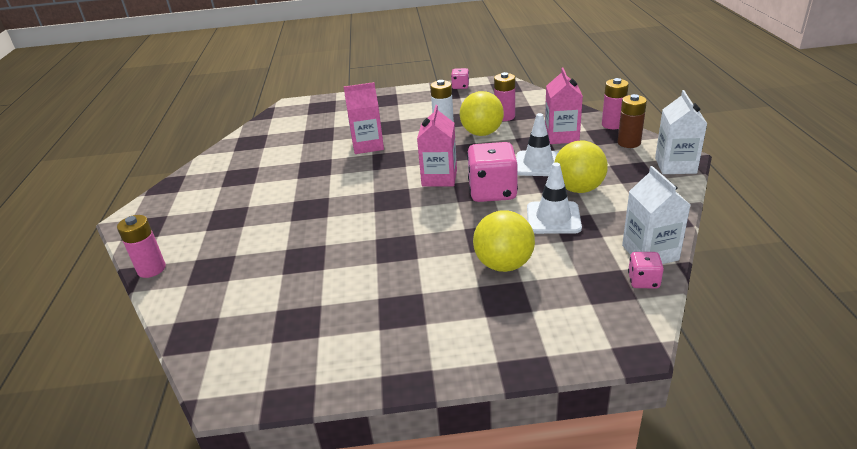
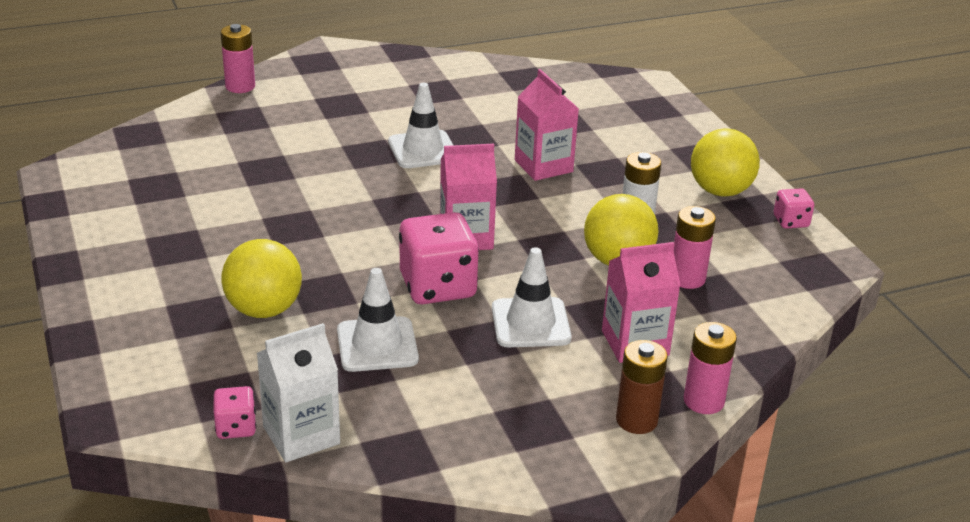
camera: 70 degrees right, 0 degrees up
yellow ball [554,140,608,193] -> yellow ball moved to [691,128,760,197]
white carton [655,90,707,174] -> none
none -> white traffic cone [388,83,453,168]

